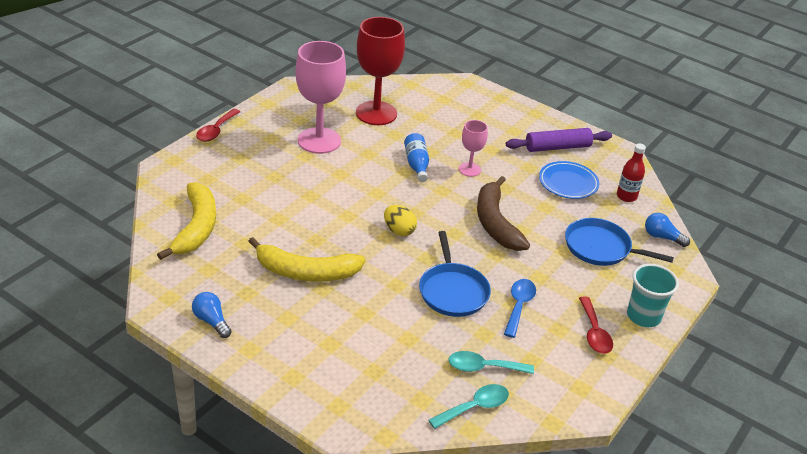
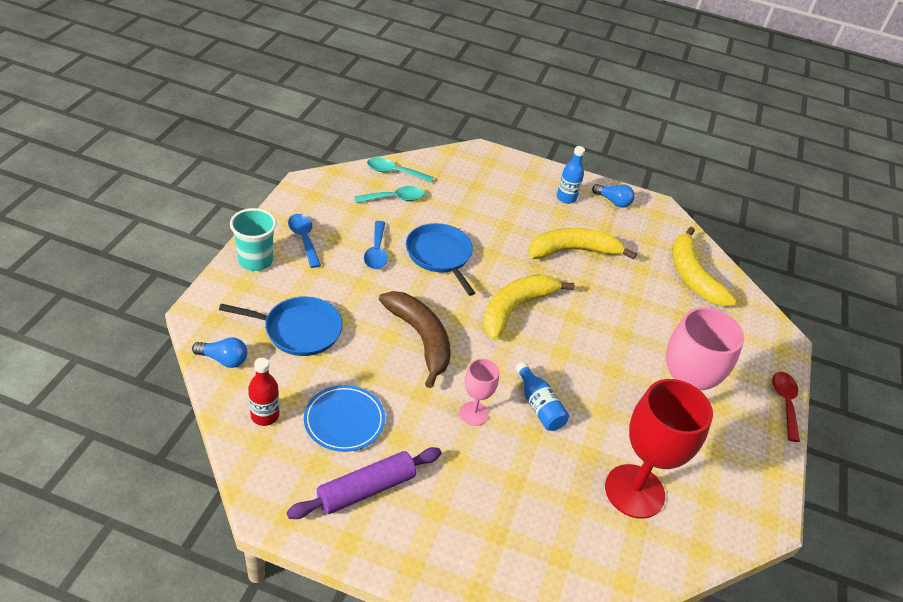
camera: 160 degrees right, 5 degrees up
yellow egg [384,205,417,236] -> yellow banana [483,274,574,340]
turquoise spoon [429,384,509,429] -> turquoise spoon turned 60 degrees clockwise [367,158,433,183]
red spoon [579,296,613,354] -> blue spoon [288,214,321,268]
none -> blue bottle [557,146,585,204]

